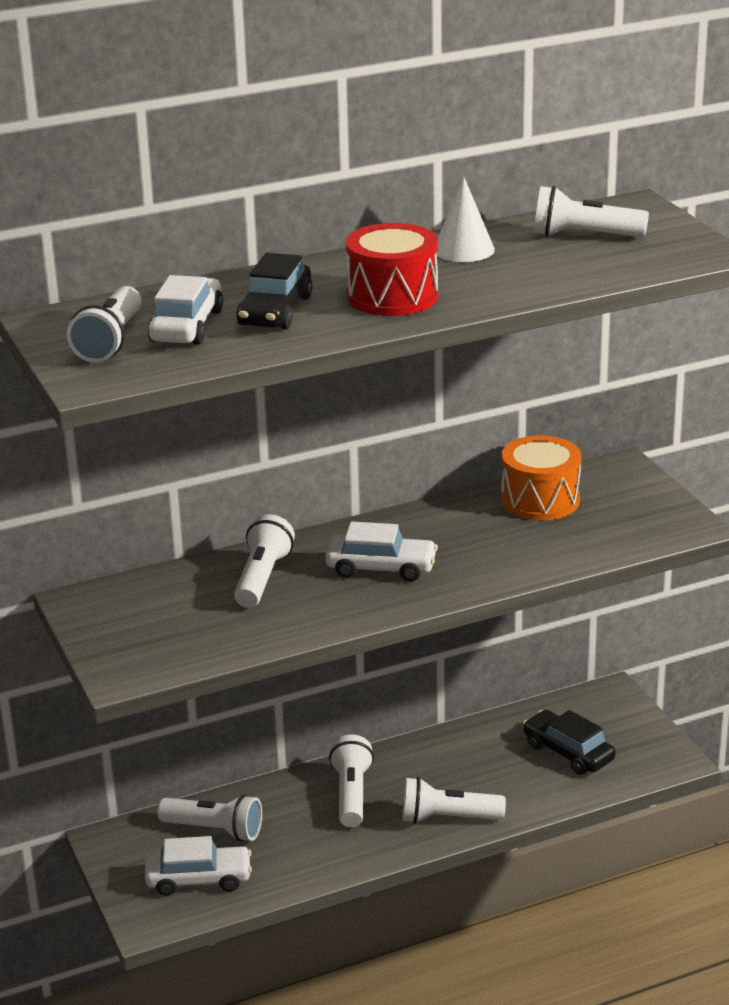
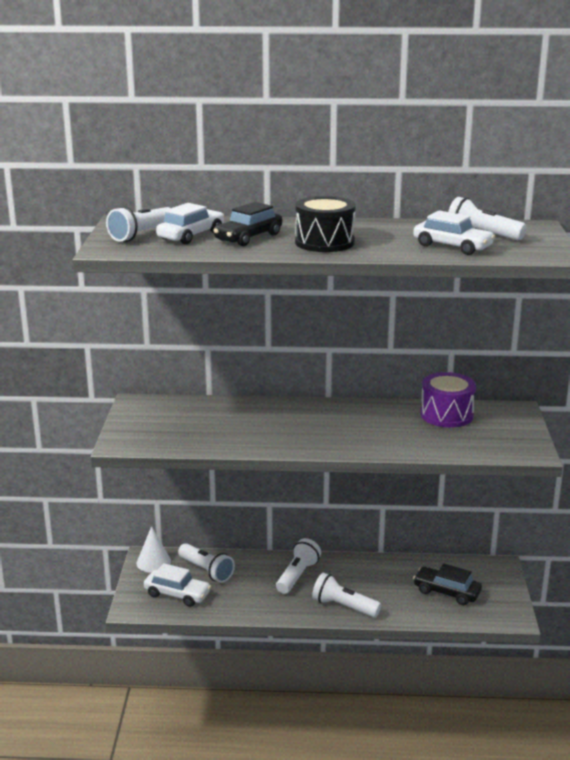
camera: 25 degrees right, 5 degrees down
white flashlight [234,514,295,608] -> none
white car [326,521,438,582] -> white car moved to [413,210,495,255]
red drum [346,223,438,316] -> black drum [295,196,356,252]
white cone [436,177,495,262] -> white cone moved to [137,526,171,572]
orange drum [501,435,581,520] -> purple drum [420,372,476,428]
black car [523,710,616,775] -> black car turned 45 degrees counterclockwise [413,564,482,605]

